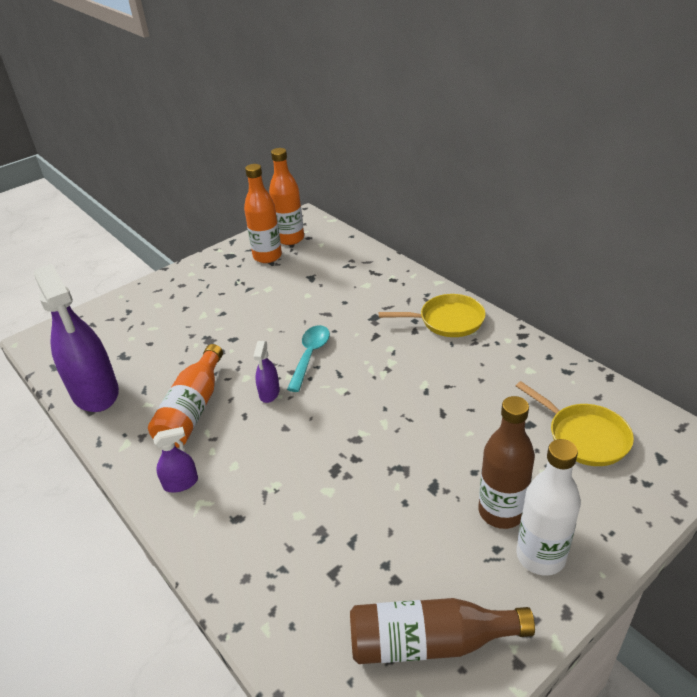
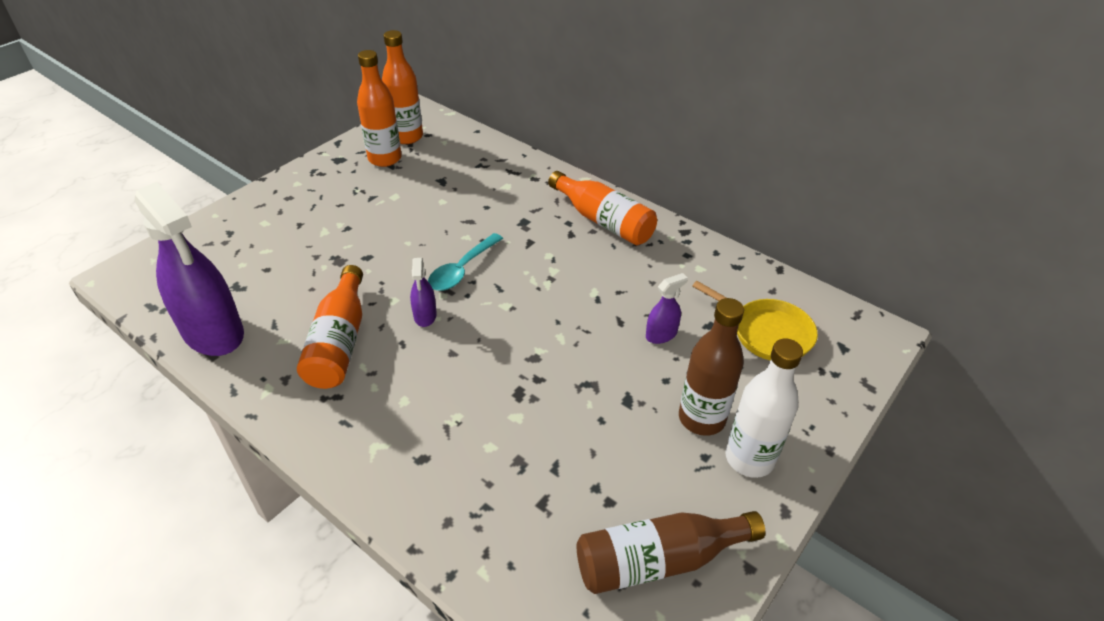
camera: 15 degrees left, 5 degrees up
purple spray bottle [153,427,198,492] -> purple spray bottle moved to [646,273,688,344]
turquoise spoon [287,325,330,392] -> turquoise spoon turned 150 degrees counterclockwise [428,233,503,291]
yellow pan [379,294,486,337] -> orange bottle [548,171,657,245]

